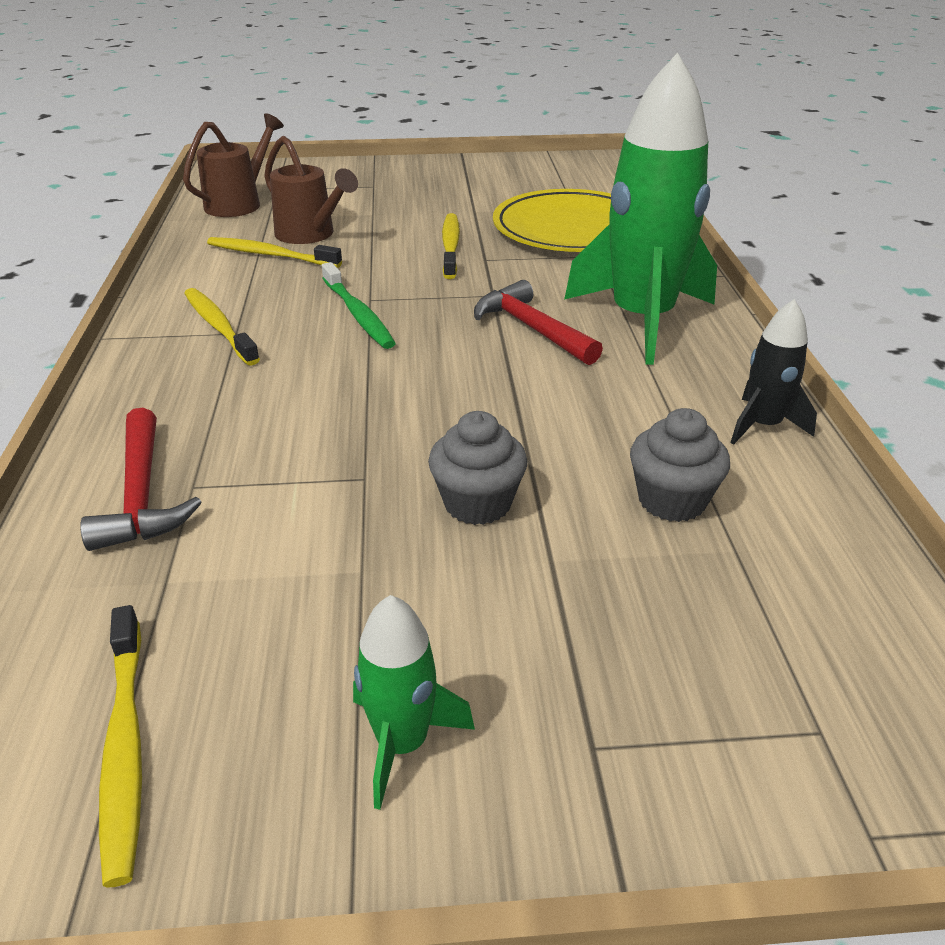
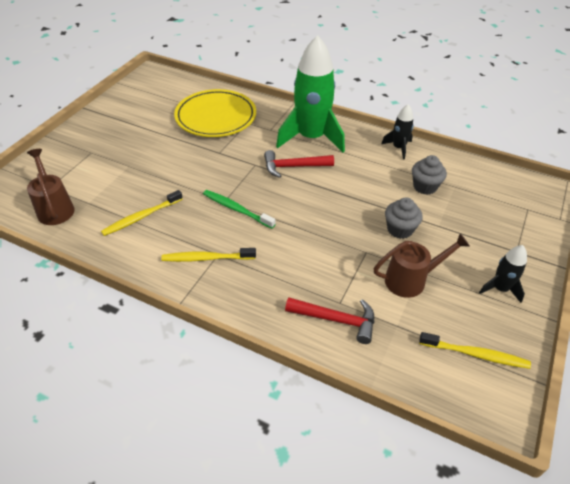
camera: 60 degrees left, 10 degrees up
brown watering can [264,136,358,244] -> brown watering can moved to [374,233,470,298]
green toothbrush [322,262,396,349] -> green toothbrush turned 150 degrees counterclockwise [203,190,275,229]
green rocket [353,595,475,810] -> black rocket [479,245,527,303]
yellow toothbrush [442,213,460,279] -> none

